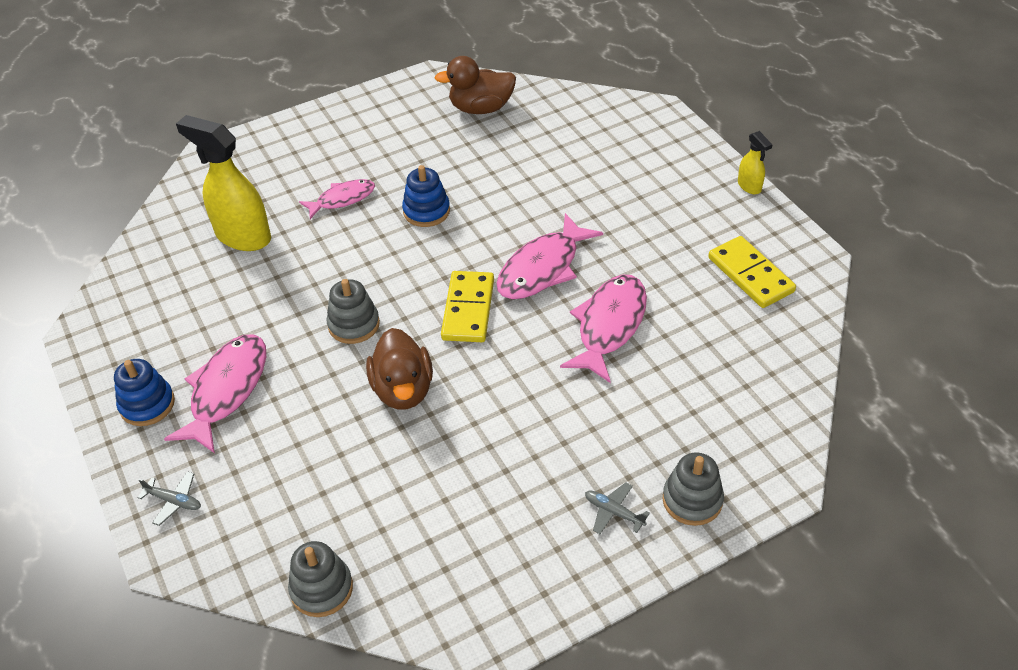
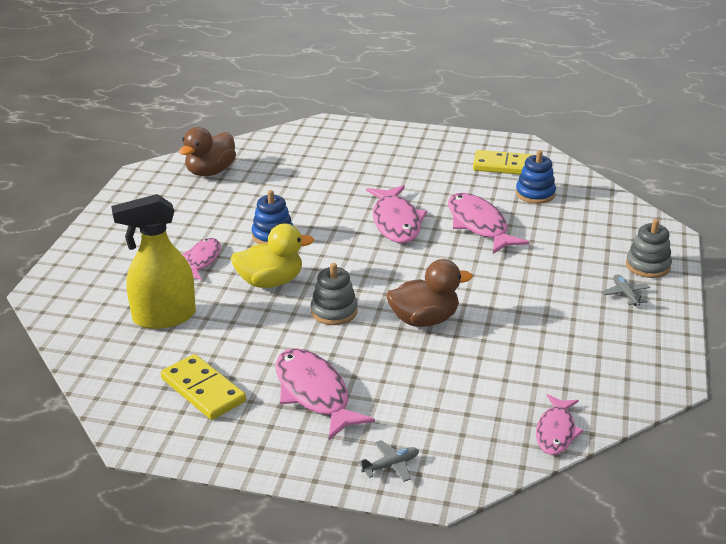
camera: 50 degrees left, 15 degrees down
blue stacking toy [114,359,175,426] -> blue stacking toy moved to [516,150,556,204]
grey stacking toy [288,541,353,617] -> pink fish [536,394,584,455]
brown duck [366,328,433,410] -> brown duck turned 45 degrees counterclockwise [387,259,472,327]
yellow domino [441,271,494,342] -> yellow domino moved to [161,354,246,420]
grey plane [585,482,650,534] -> grey plane turned 90 degrees clockwise [602,274,650,306]
yellow spray bottle [738,131,772,194] -> none
none -> yellow duck [231,223,314,288]

